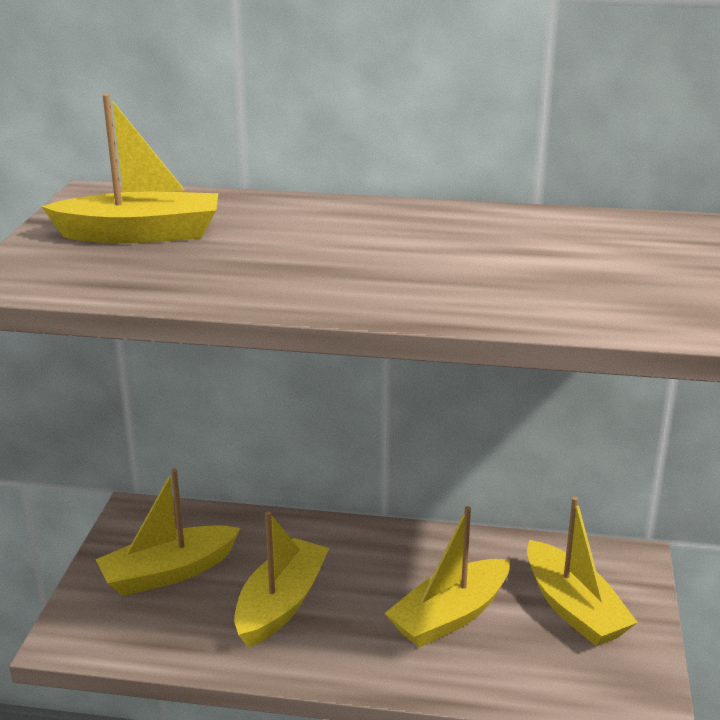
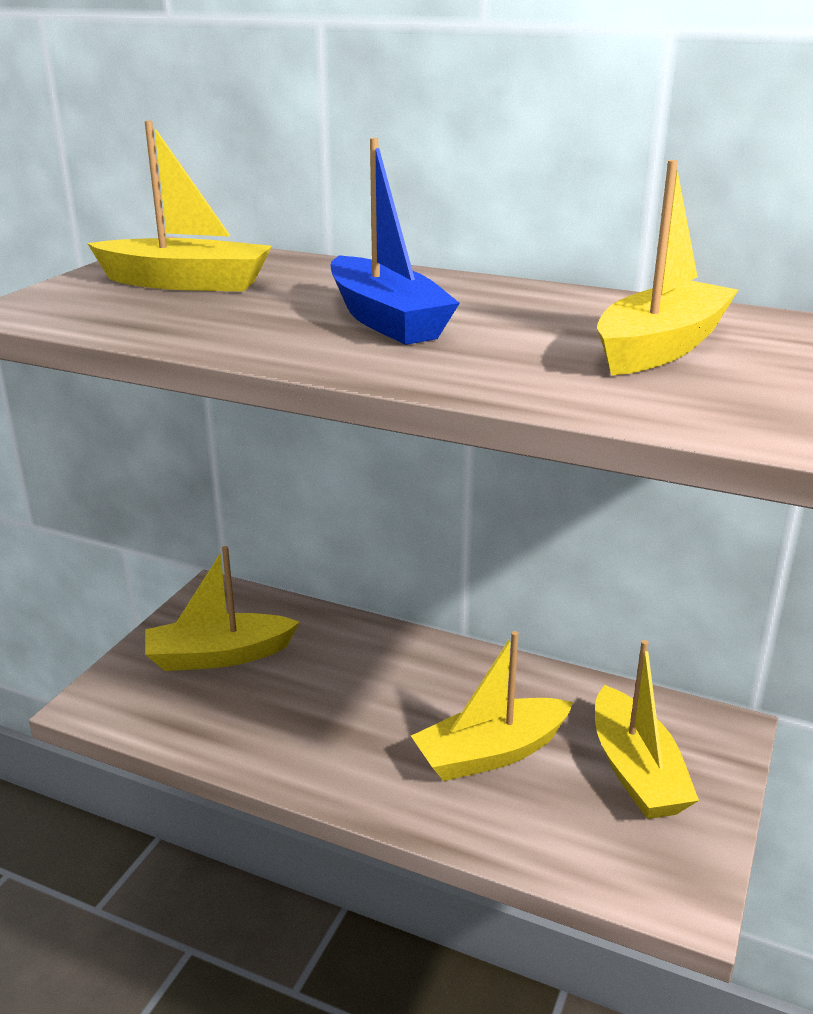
camera: 15 degrees right, 0 degrees up
yellow boat [234,511,329,647] -> yellow boat moved to [597,160,738,376]
none -> blue boat [331,138,460,345]

